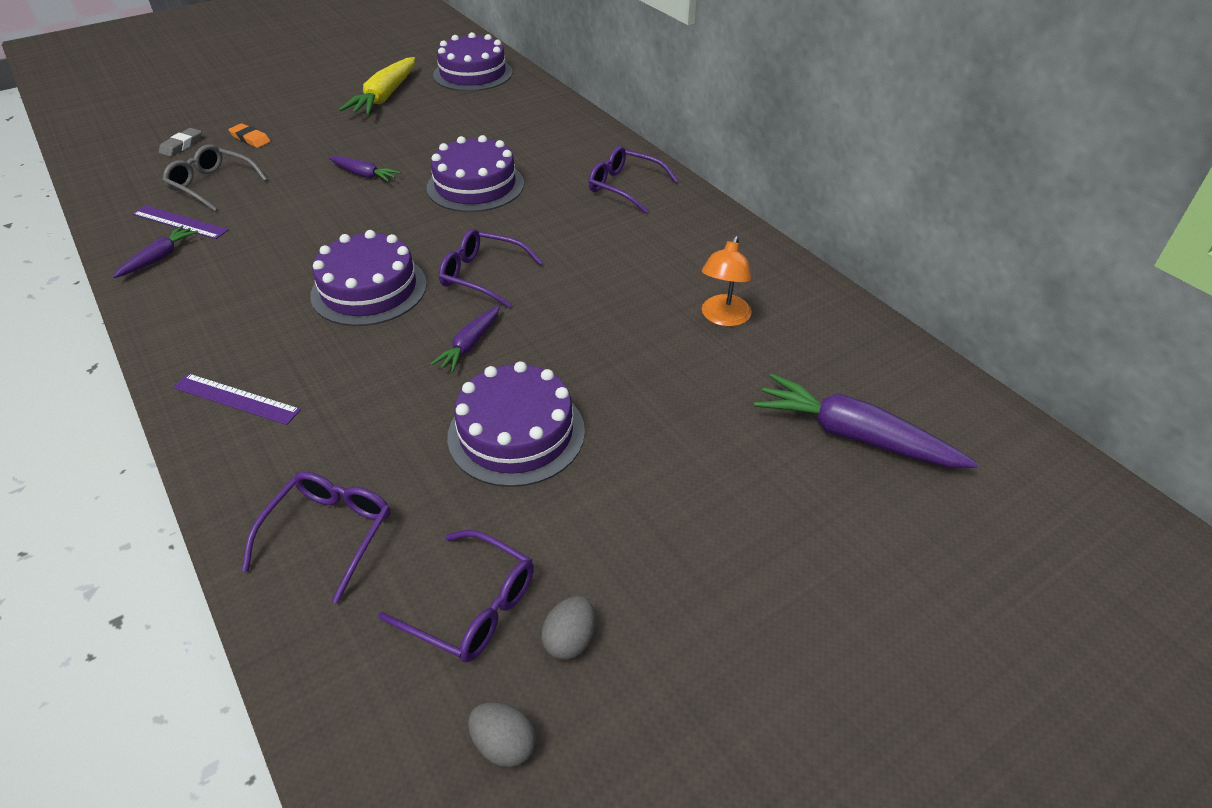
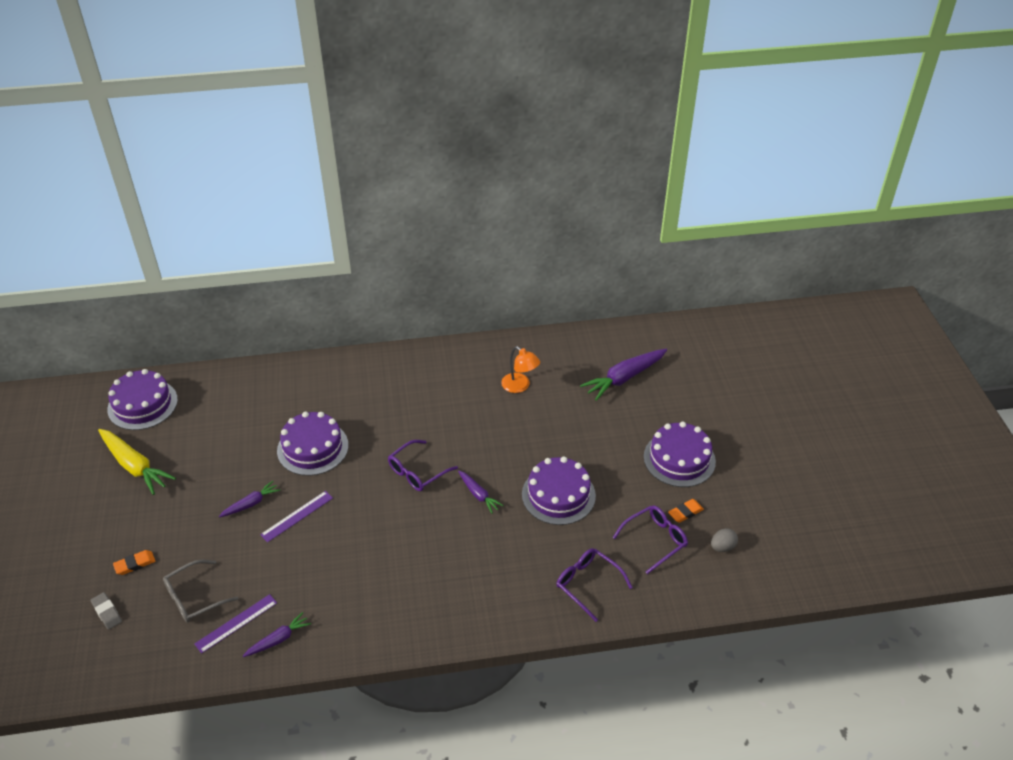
camera: 65 degrees left, 0 degrees up
purple carrot [113,225,198,278] -> purple carrot turned 90 degrees clockwise [243,612,311,657]
purple ruler [173,373,301,425] -> purple ruler moved to [260,491,333,542]
purple cake [310,230,427,326] -> purple cake moved to [644,422,716,487]
grey egg [541,596,595,660] -> orange eraser [668,499,704,523]
purple glasses [588,146,679,213] -> none

